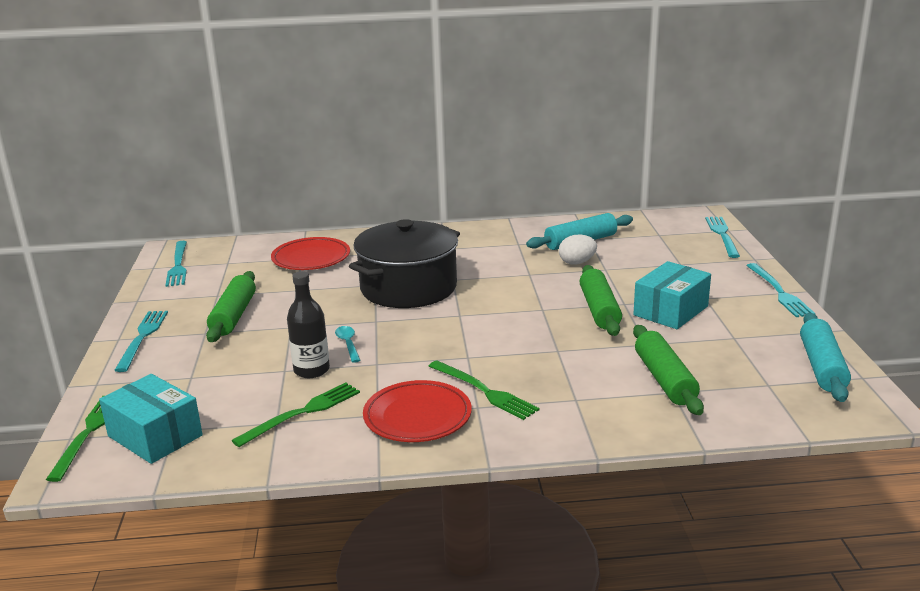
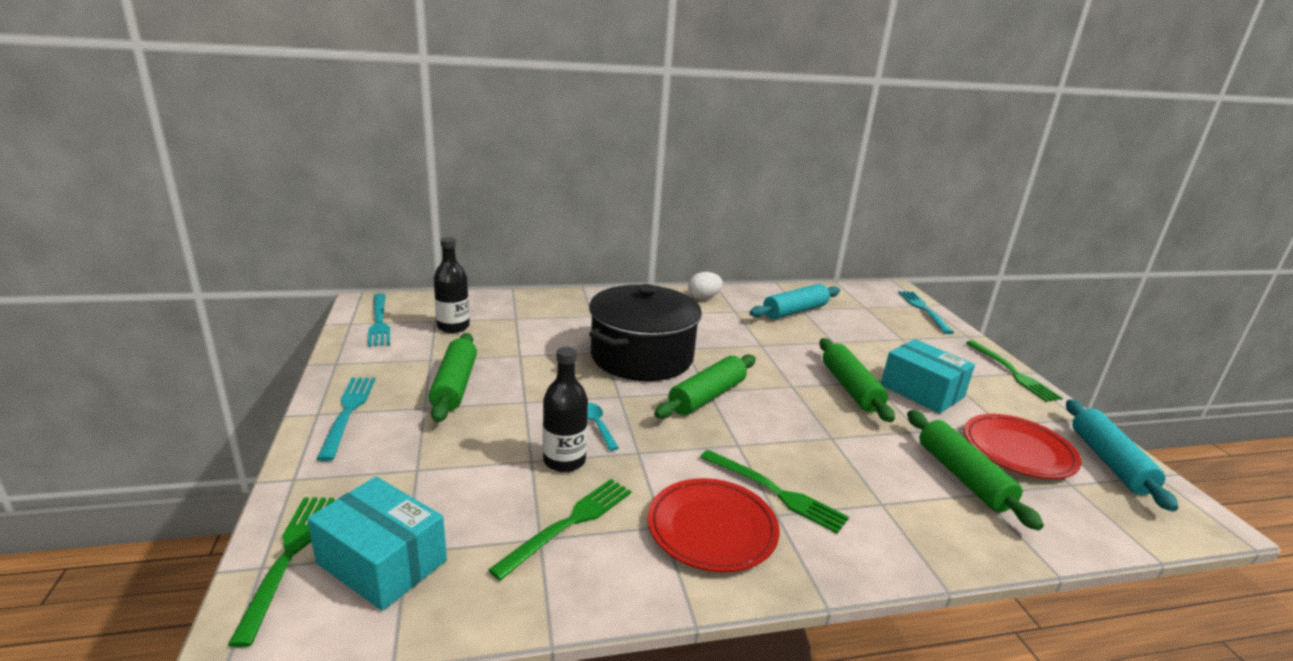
camera: 10 degrees left, 0 degrees up
red plate [271,237,350,270] -> red plate moved to [964,414,1081,479]
white egg [559,234,597,265] -> white egg moved to [688,272,723,299]
turquoise box [633,261,711,329] -> turquoise box turned 75 degrees counterclockwise [881,339,975,414]
turquoise fork [746,263,816,317] -> green fork [966,341,1063,402]
none -> black bottle [434,237,470,333]
none -> green rolling pin [654,354,756,419]

